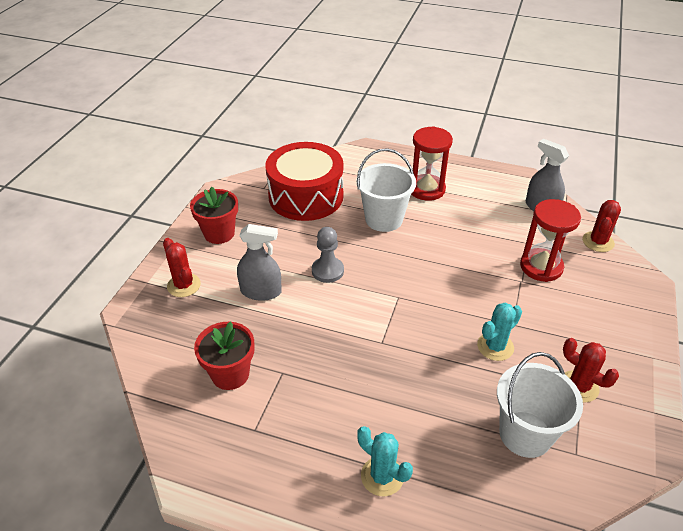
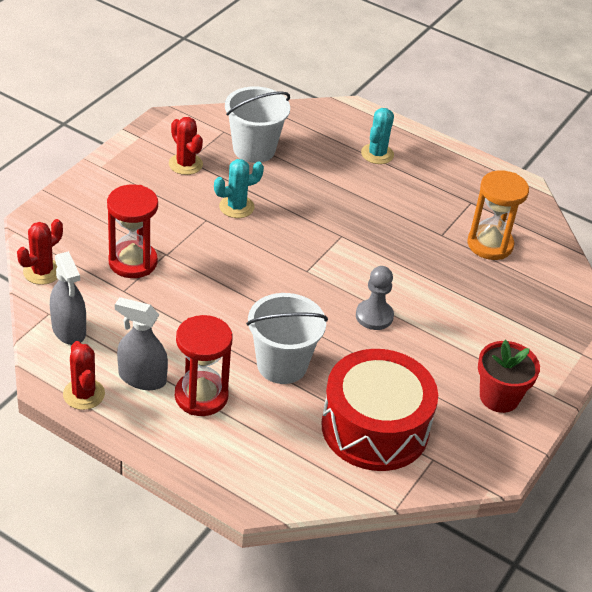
camera: 170 degrees left, 0 degrees up
red cactus [163,238,201,297] -> red cactus moved to [63,341,105,410]
red flower pot [194,321,254,390] -> orange hourglass [467,170,529,260]
grey spray bottle [237,224,282,301] -> grey spray bottle moved to [115,297,168,390]
turquoise cactus [357,426,413,496] -> turquoise cactus turned 60 degrees clockwise [361,108,394,164]

